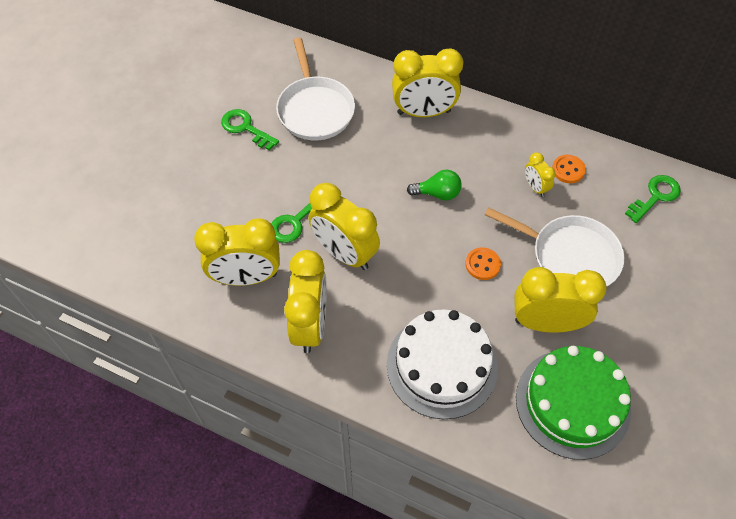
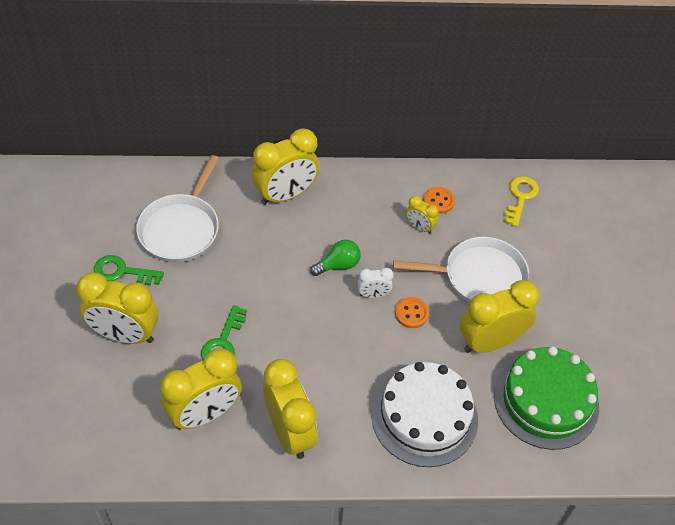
camera: 30 degrees left, 5 degrees down
white pan [276,38,355,140] -> white pan turned 60 degrees clockwise [136,155,219,262]
yellow clock [308,183,380,270] -> yellow clock moved to [76,272,158,344]
green key [625,175,681,223] -> yellow key [504,176,539,227]
none -> white clock [358,268,393,298]

